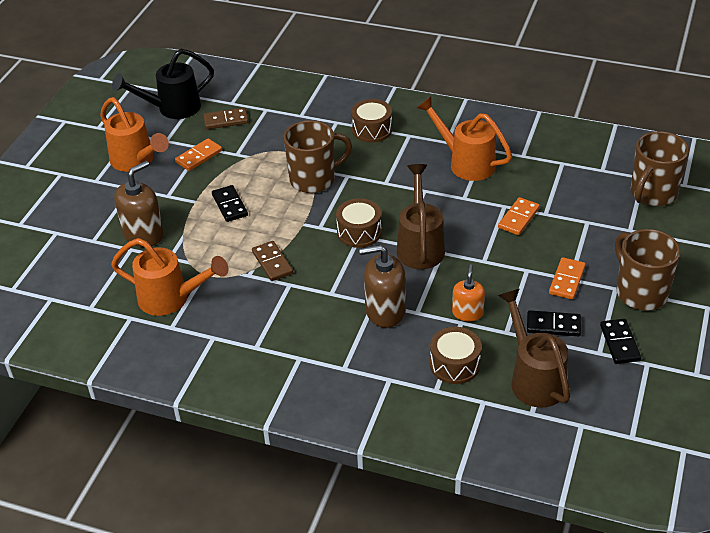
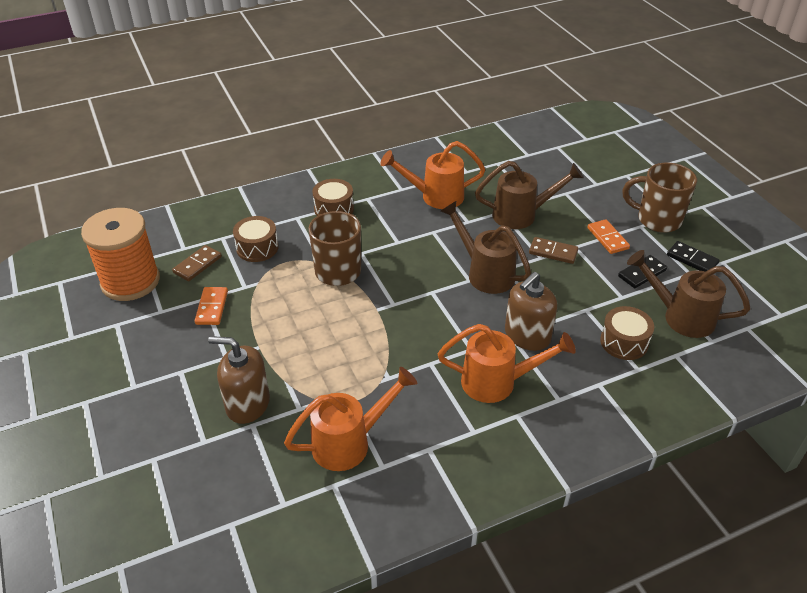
camera: 45 degrees left, 0 degrees up
orange watering can [100,97,169,172] -> orange watering can moved to [438,324,576,403]
black watering can [112,49,214,119] -> orange spool [81,208,160,301]
brown soap dispenser [114,161,164,247] -> brown soap dispenser turned 75 degrees counterclockwise [208,336,270,424]
black domino [212,185,248,222] -> none
brown domino [252,241,293,281] -> brown domino moved to [529,237,579,264]
brown drum [336,198,382,248] -> brown drum moved to [233,216,278,262]
orange soap dispenser [452,264,485,321] -> none
orange domino [498,197,540,235] -> brown watering can [475,161,584,229]
brown mug [631,131,689,206] -> none

